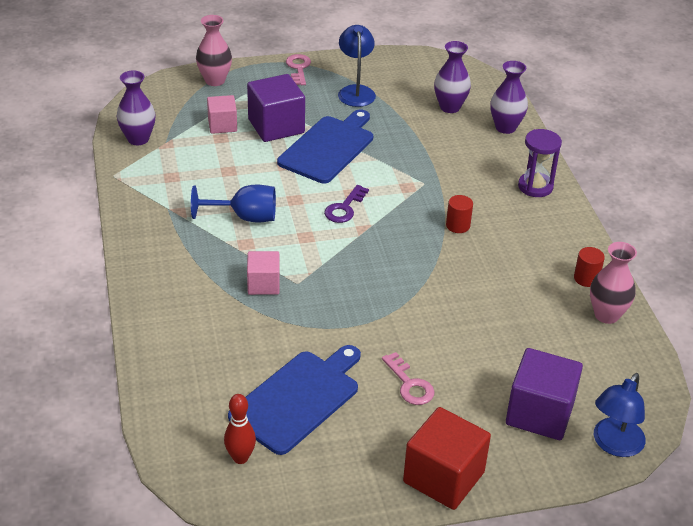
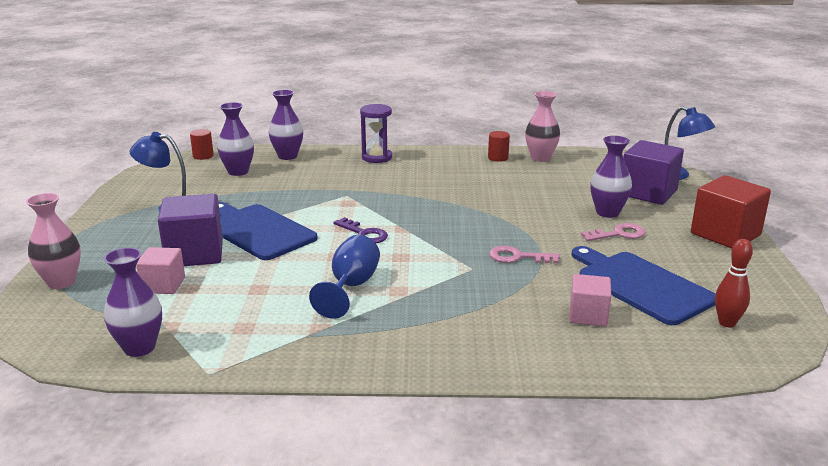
camera: 75 degrees left, 15 degrees down
pink cube [247,251,280,295] -> pink cube moved to [569,274,611,327]
pink key [286,54,311,85] -> pink key moved to [489,246,560,264]
red cylinder [446,195,473,233] -> red cylinder moved to [190,129,214,160]
none -> purple vase [590,136,632,218]

